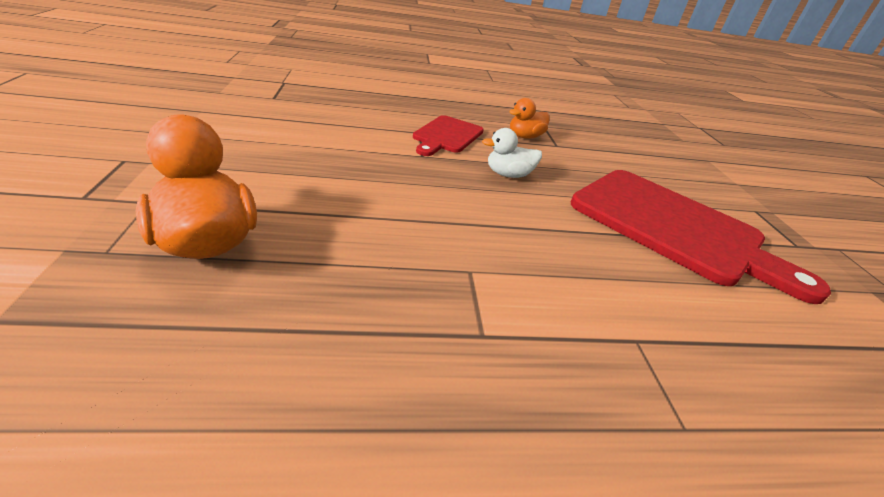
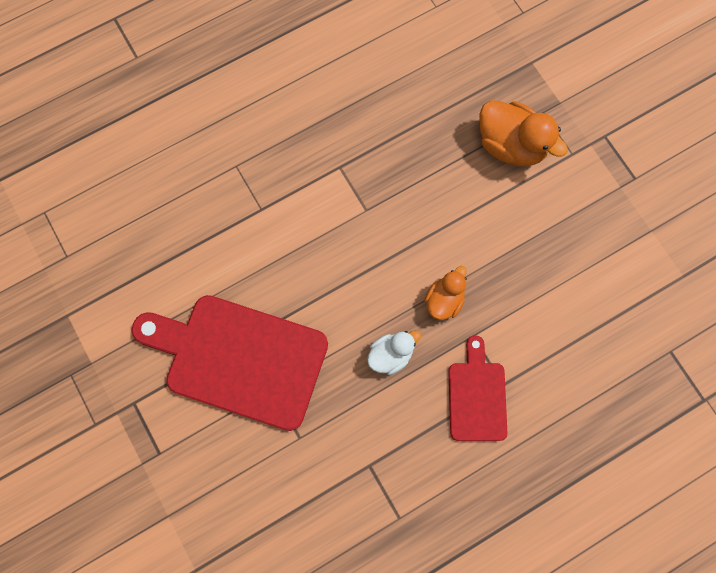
camera: 160 degrees right, 40 degrees up
orange duck [509,98,550,139] -> orange duck moved to [424,266,467,320]

